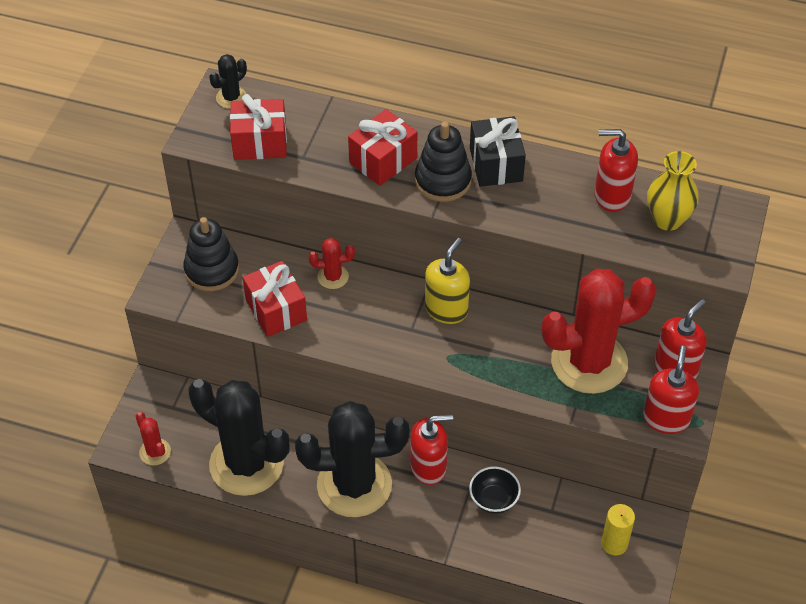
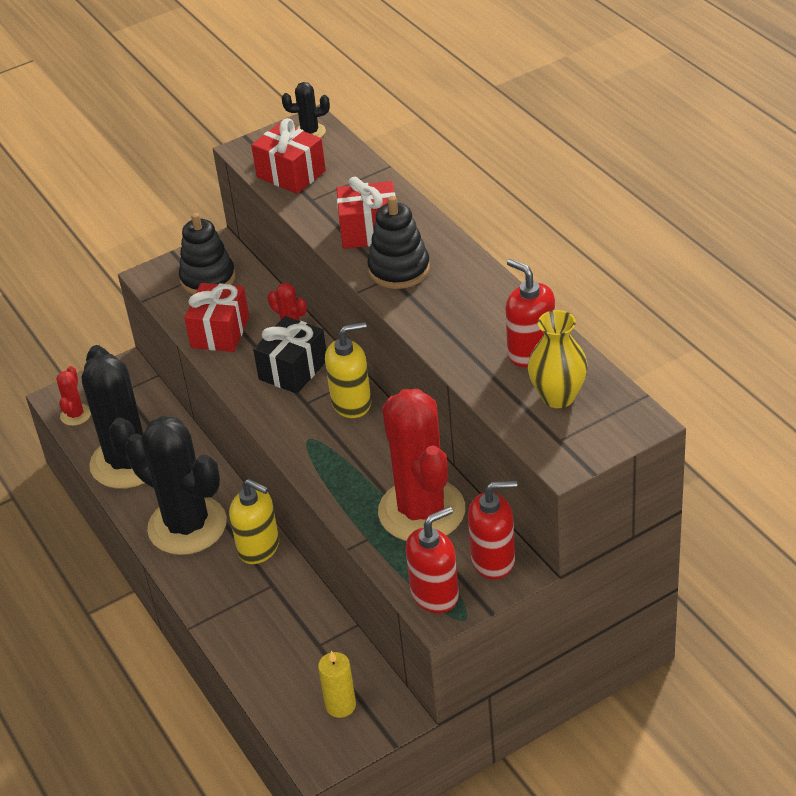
camera: 45 degrees right, 10 degrees down
red soap dispenser [410,414,453,485] -> yellow soap dispenser [229,479,279,564]
black bowl [469,466,521,514] -> none
black gift [470,116,526,187] -> black gift moved to [253,316,326,394]
red cactus [542,269,657,394] -> red cactus turned 45 degrees clockwise [378,389,465,541]

